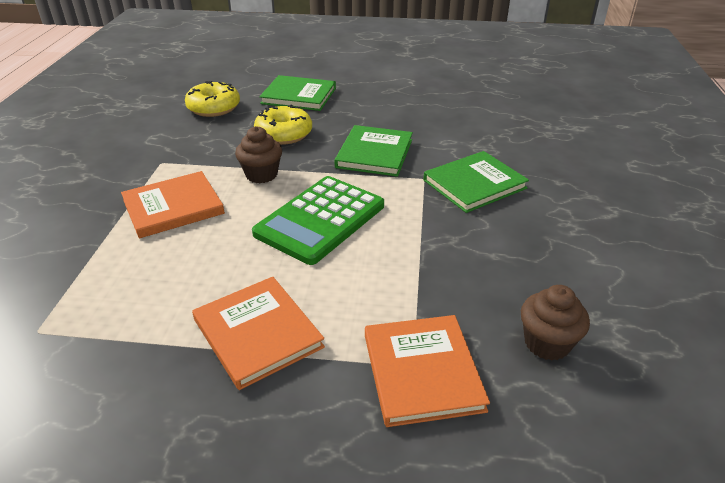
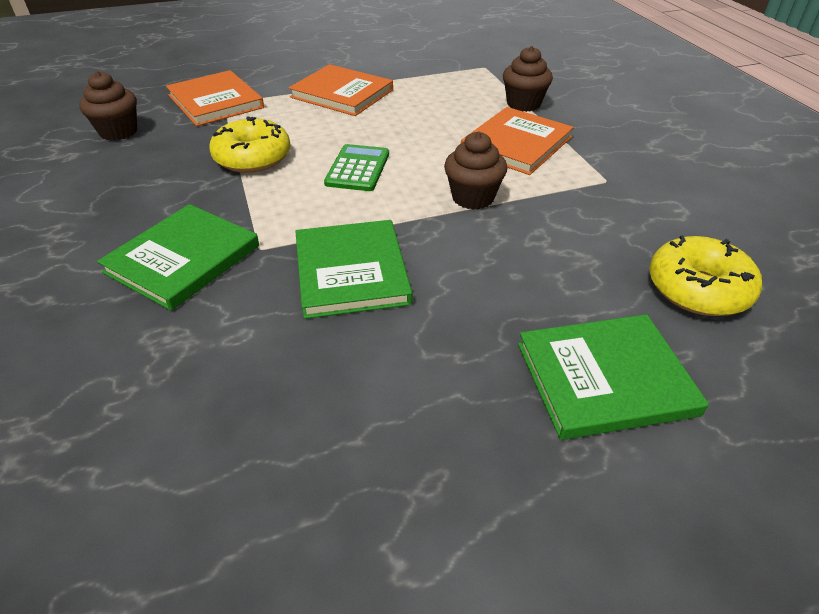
camera: 155 degrees right, 5 degrees up
green calculator [252,176,384,265] -> green calculator [324,144,389,191], size x0.56
yellow donut [254,104,312,145] -> yellow donut moved to [209,116,290,173]
none -> brown cupcake [503,46,553,112]

